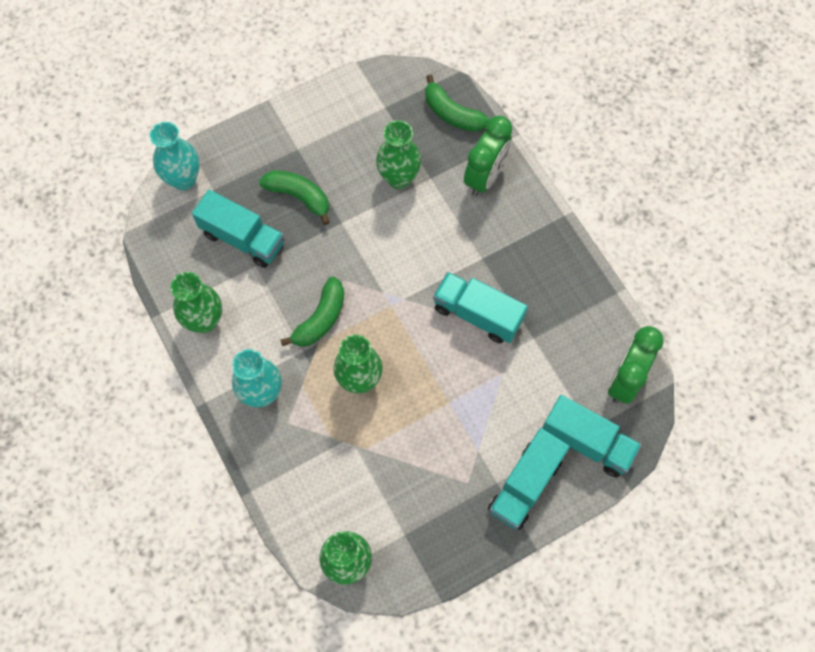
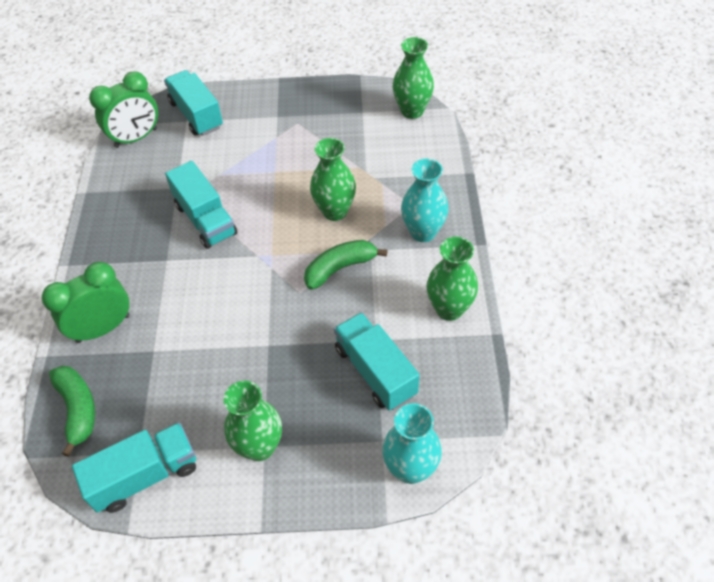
camera: 150 degrees left, 15 degrees down
green banana [259,170,330,225] -> none
green vase [376,120,421,189] -> green vase moved to [223,381,282,461]
turquoise truck [488,428,570,530] -> turquoise truck moved to [72,422,196,513]

